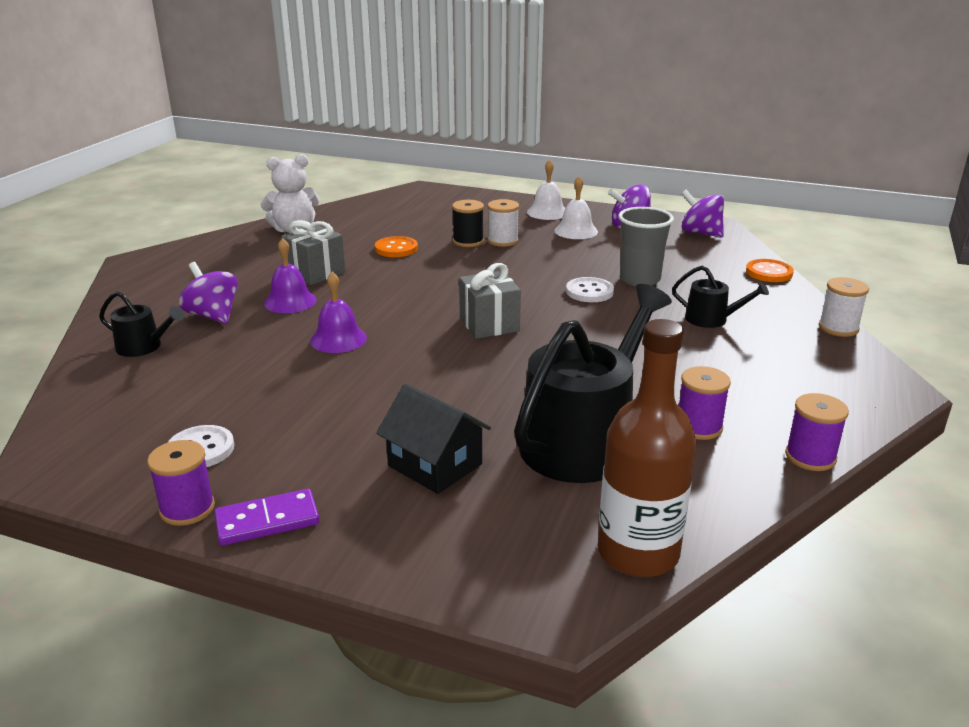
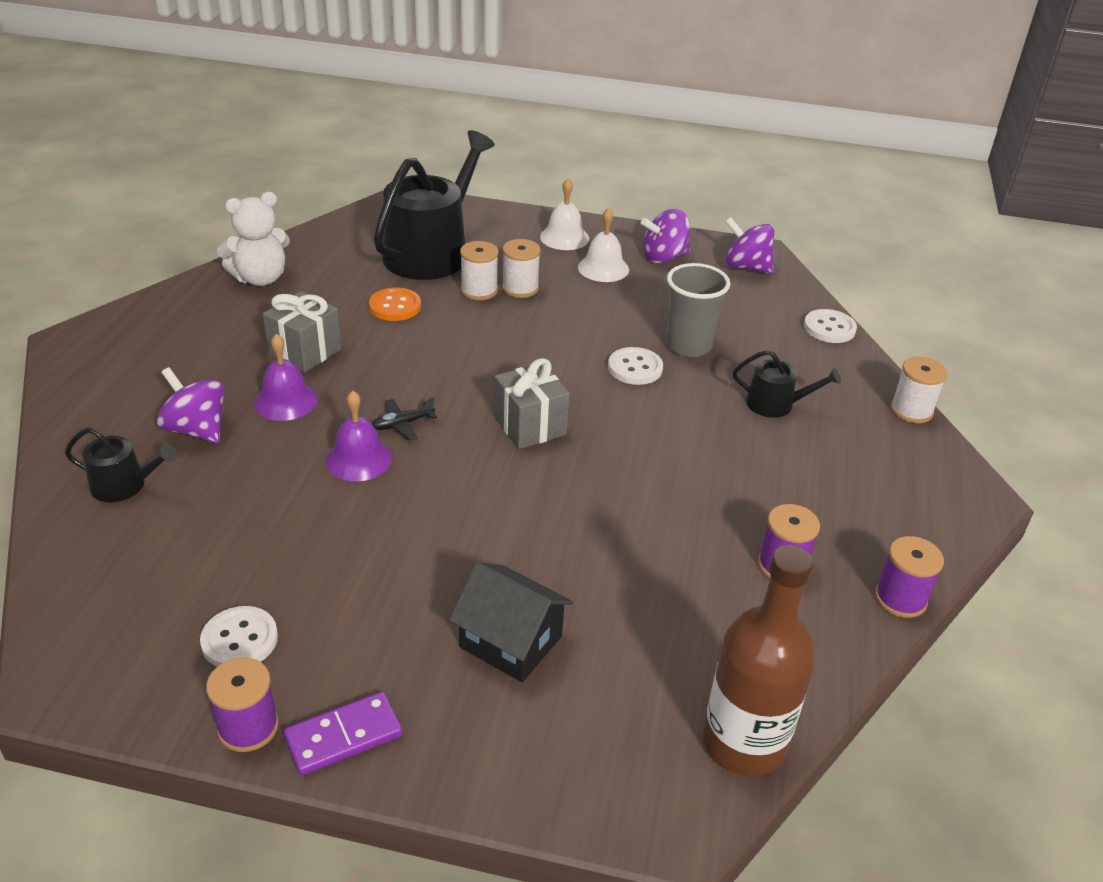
camera: 10 degrees left, 10 degrees up
black spool [452,200,484,247] -> white spool [460,241,499,300]
black watering can [514,284,672,483] -> black watering can moved to [374,130,495,280]
orange button [746,259,794,282] -> white button [804,309,857,343]
none -> black plane [372,397,437,440]

